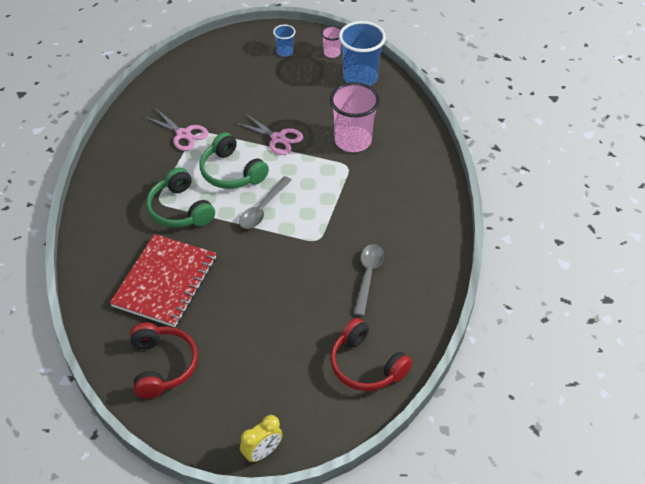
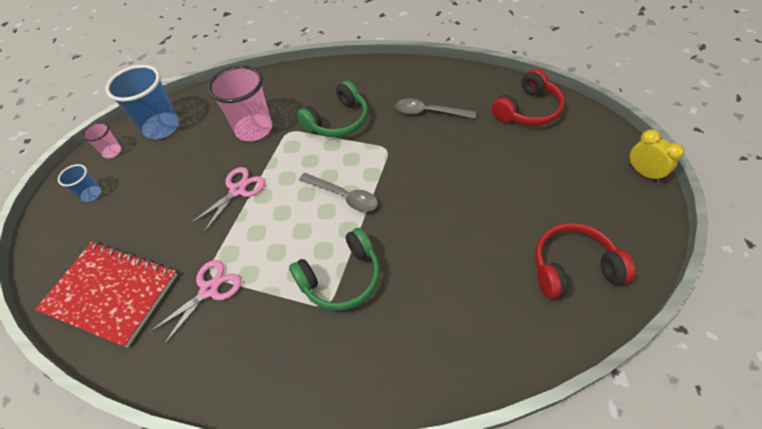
camera: 85 degrees left, 5 degrees up
red notebook [110,234,216,327] -> red notebook moved to [35,242,178,348]
green headphones [200,132,269,189] -> green headphones moved to [297,81,368,137]

